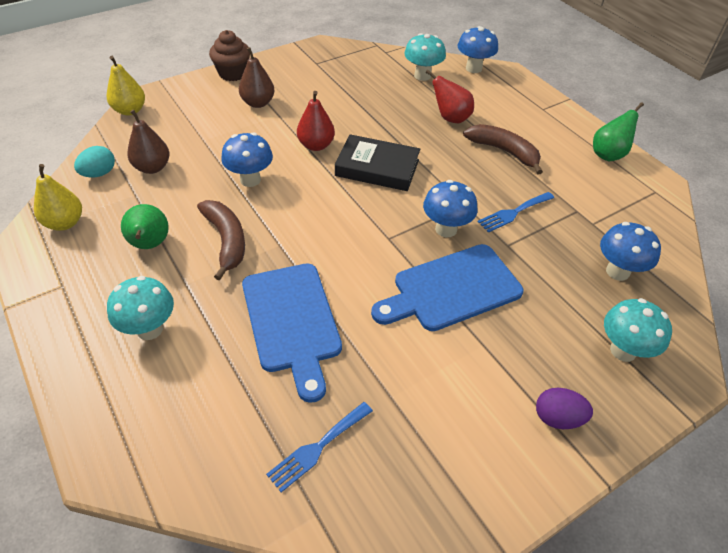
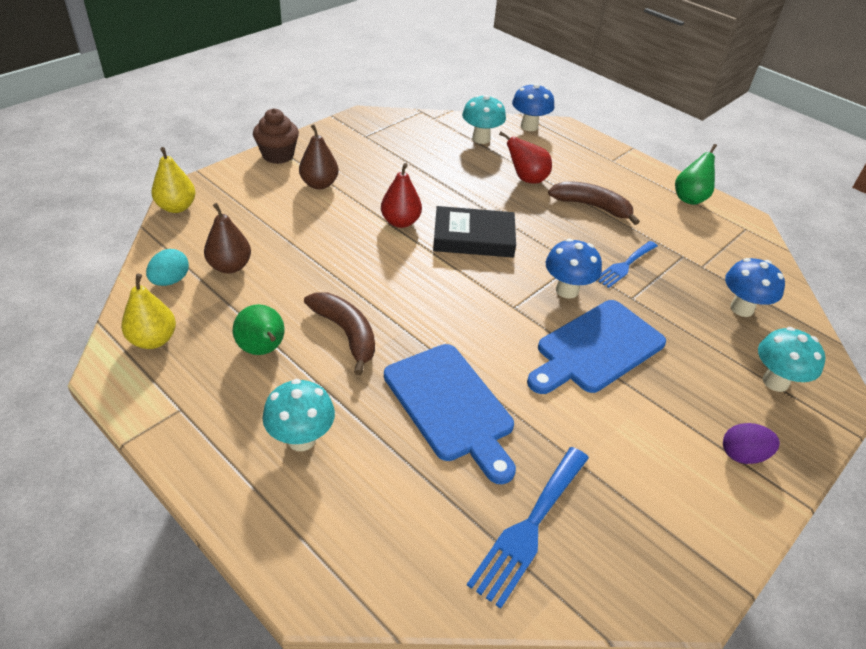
camera: 15 degrees left, 5 degrees down
blue mushroom [221,132,273,187] -> none
blue fork [266,402,373,492] -> blue fork [467,447,589,609], size x1.52

